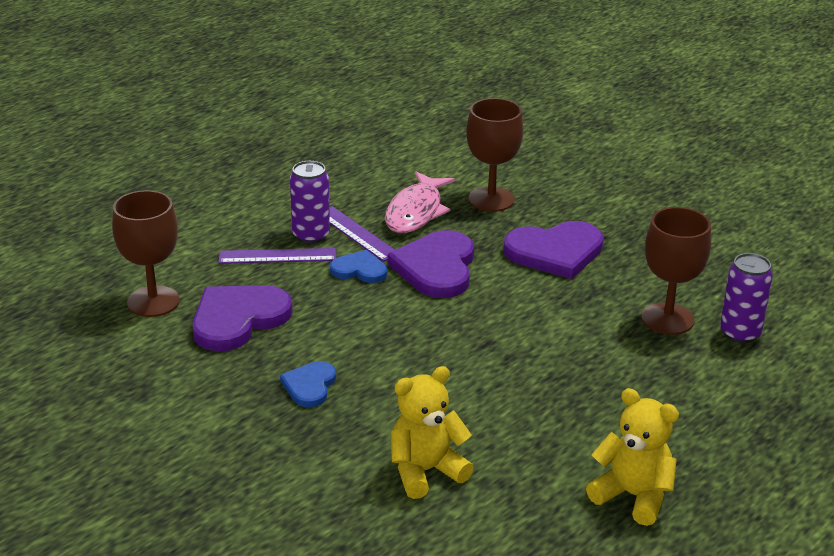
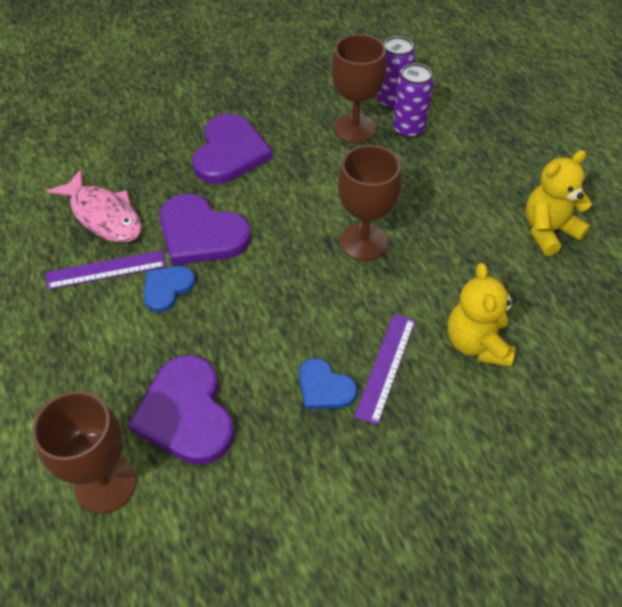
camera: 65 degrees left, 20 degrees up
purple ruler [218,248,336,264] -> purple ruler moved to [354,314,415,425]
purple can [290,161,330,244] -> purple can moved to [393,63,433,138]
brown goblet [466,98,523,212] -> brown goblet moved to [338,145,401,261]

